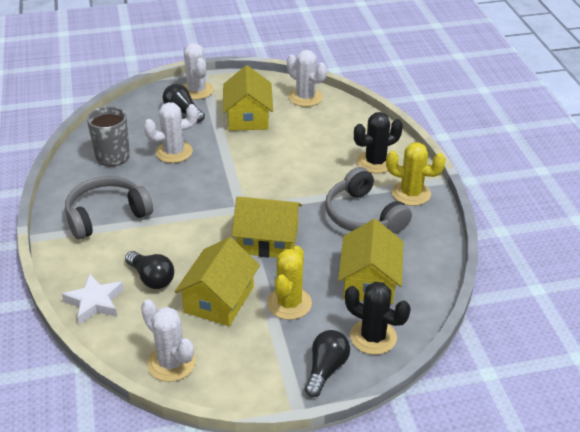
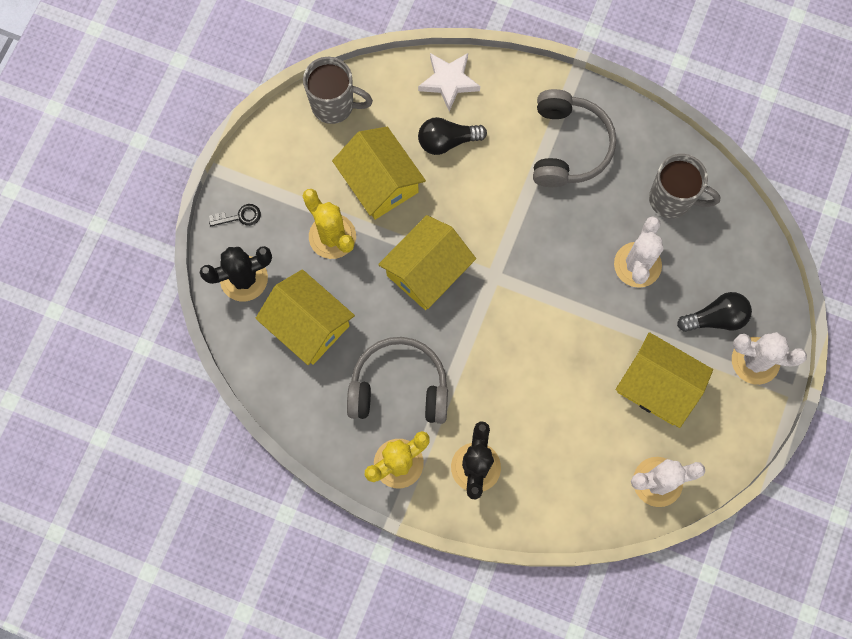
camera: 125 degrees right, 35 degrees up
white cactus [141,299,196,382] -> grey mug [303,57,373,124]
black light bulb [305,330,350,397] -> black key [209,204,261,226]

